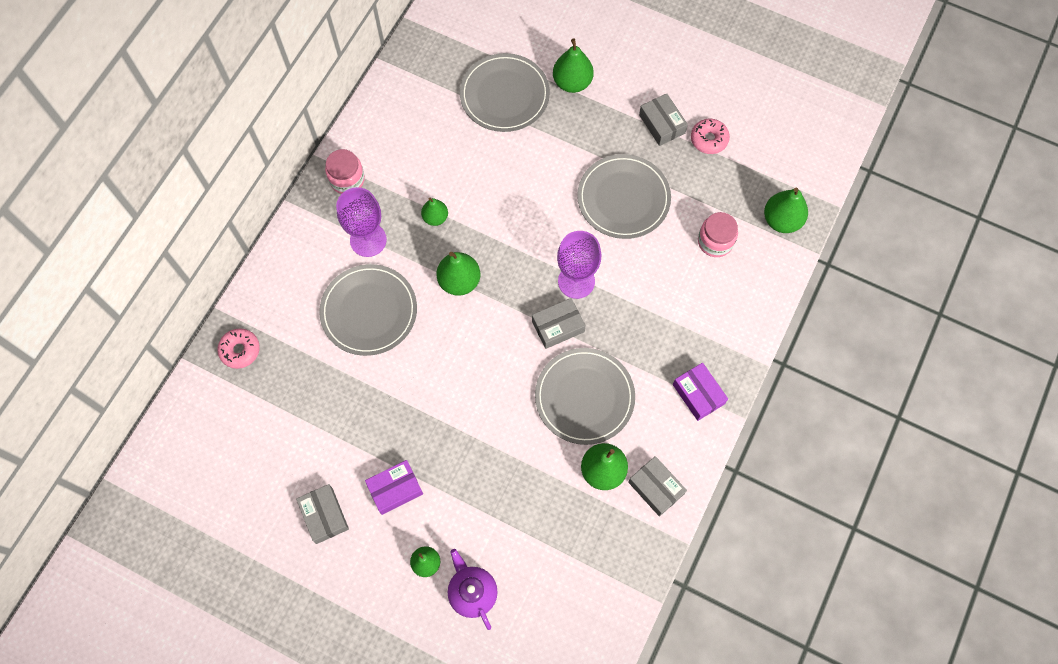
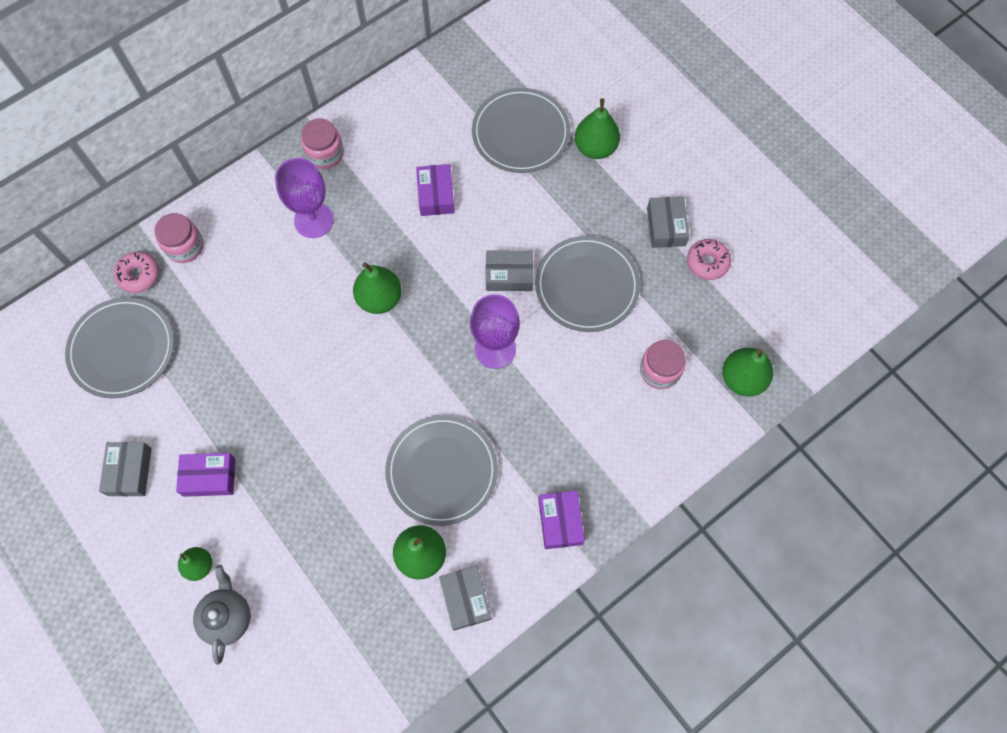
camera: 25 degrees right, 0 degrees up
grey plate [319,264,417,356] -> grey plate moved to [65,297,174,398]
green pear [421,198,448,226] -> none
purple teapot [448,549,498,630] -> grey teapot [193,565,251,665]
grey box [532,298,586,349] -> grey box moved to [486,250,533,291]
none -> pink jar [154,213,204,263]
none -> purple box [416,164,455,216]

